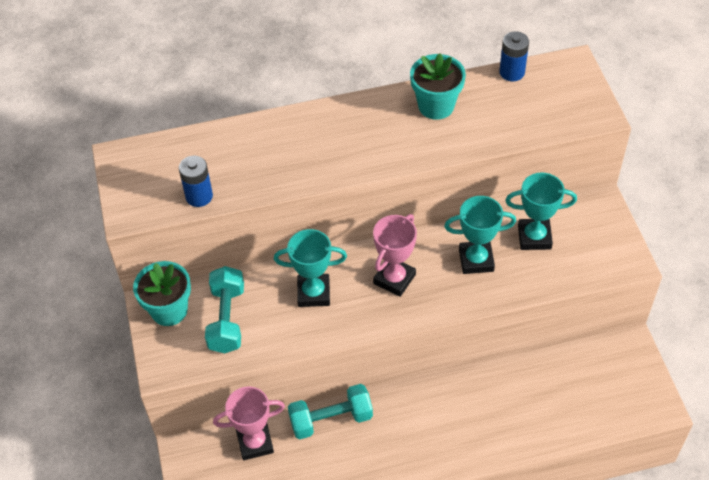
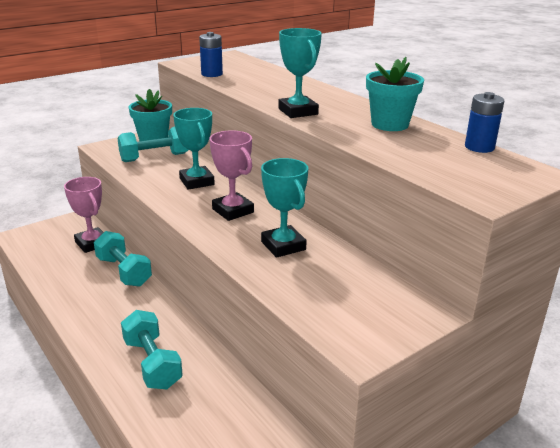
camera: 65 degrees right, 25 degrees down
pink trophy [373,214,417,297] -> pink trophy turned 45 degrees clockwise [210,130,254,221]
turquoise trophy [505,173,577,250] -> turquoise trophy moved to [279,28,322,118]
none -> turquoise dumbbell [121,310,183,389]

